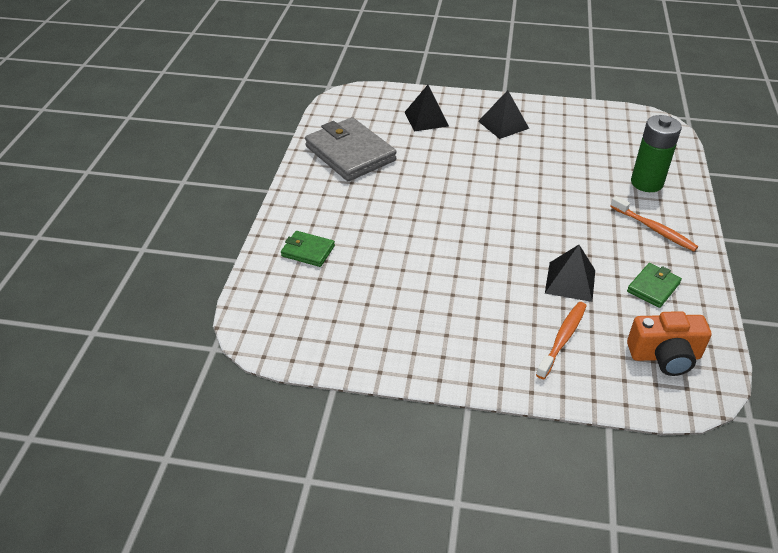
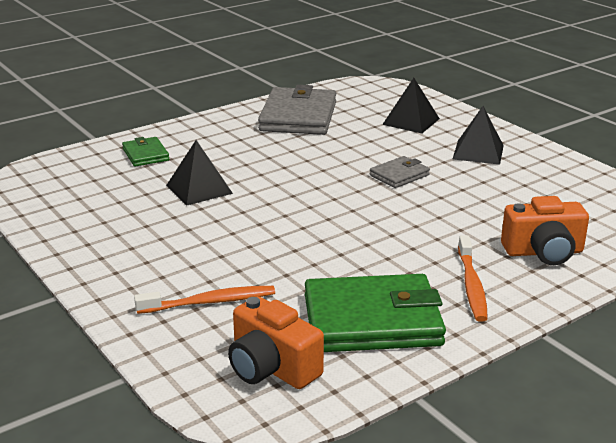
camera: 45 degrees right, 15 degrees down
black pyramid [545,245,595,302] -> black pyramid moved to [166,140,233,206]
green wallet [627,263,682,308] -> green wallet [305,274,446,352], size x2.01
green battery [631,115,682,192] -> orange camera [501,196,589,265]
none -> grey wallet [370,156,430,188]

